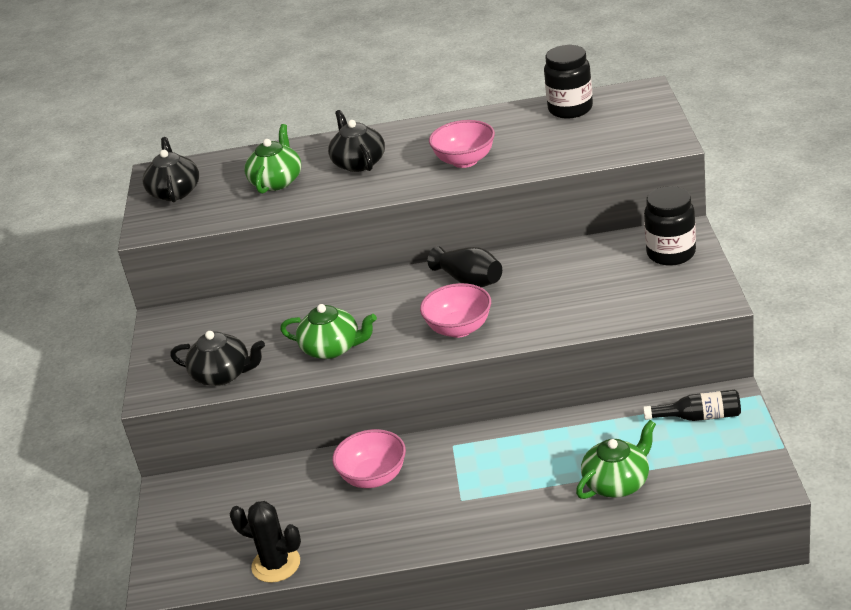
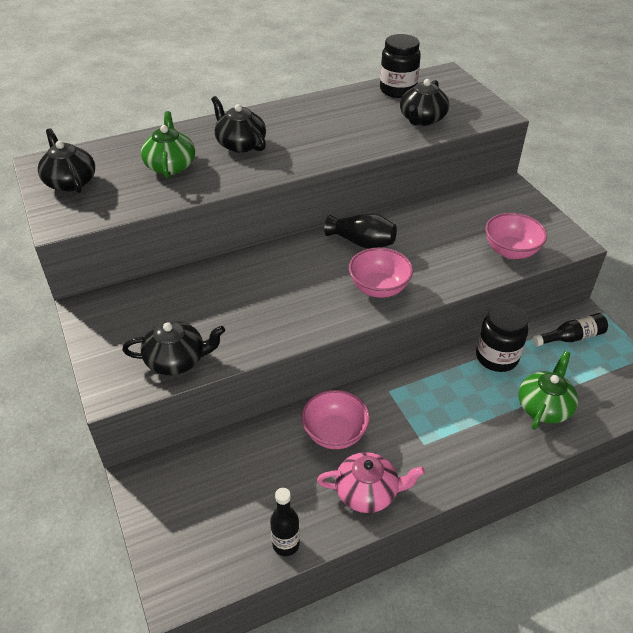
camera: 25 degrees left, 10 degrees up
black cactus [230,501,301,583] -> black bottle [270,488,300,556]
green teapot [280,304,377,359] -> none
pink bowl [429,120,495,168] -> pink bowl moved to [485,213,547,259]
black jar [644,186,696,266] -> black jar moved to [476,303,529,372]
none -> pink teapot [317,452,425,513]
none -> black teapot [400,79,449,126]

